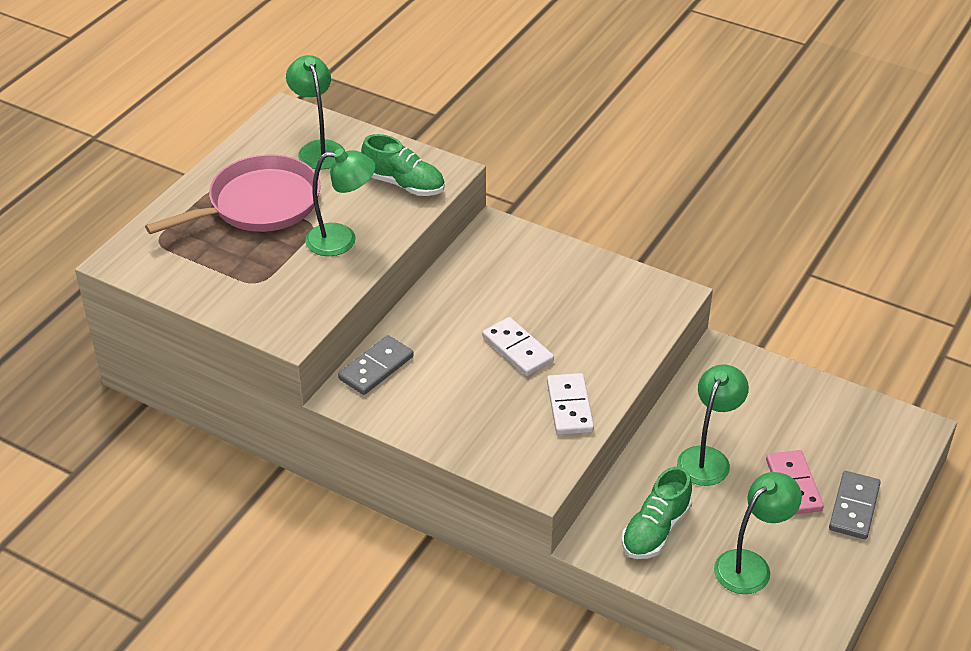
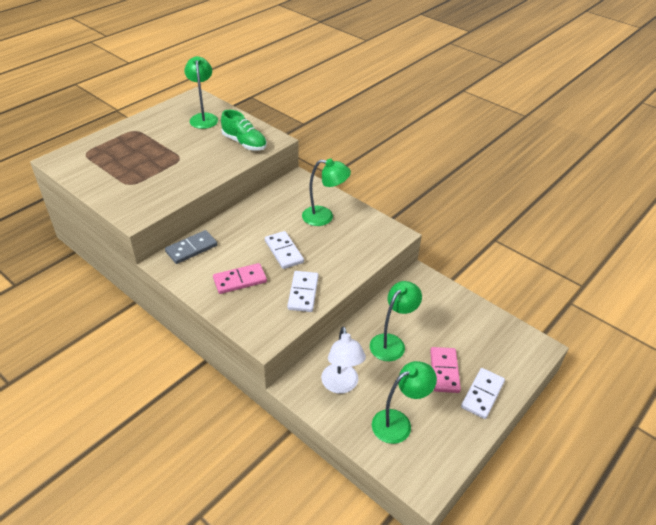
camera: 10 degrees right, 0 degrees up
pink pan [145,154,321,234] -> none
green lamp [305,148,375,256] -> green lamp moved to [302,159,351,226]
green shoe [622,466,692,559] -> white lamp [321,326,366,394]
grey domino [829,471,881,539] -> white domino [461,368,505,419]
none -> pink domino [213,263,267,294]

